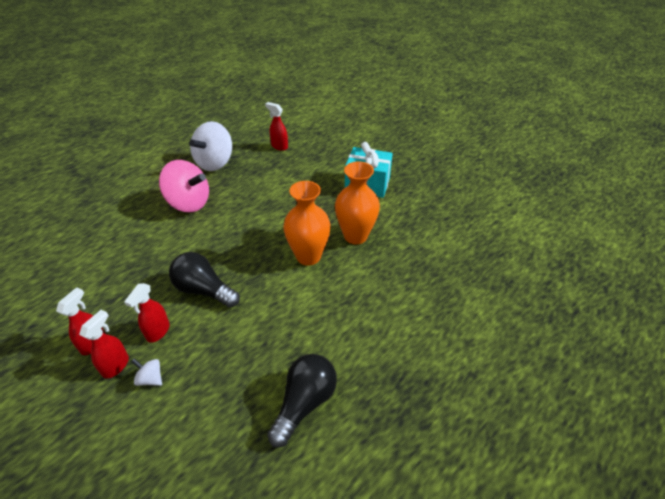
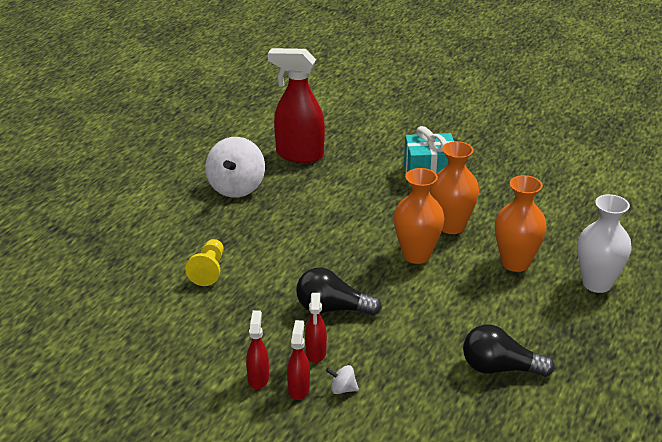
camera: 20 degrees left, 10 degrees down
pink spinning top [159,160,209,212] -> none
red spray bottle [265,102,288,151] -> red spray bottle [268,48,325,163], size x2.00
black light bulb [267,354,337,447] -> black light bulb turned 90 degrees counterclockwise [463,324,555,377]
none -> yellow pawn [185,239,224,286]
none -> orange vase [495,175,547,272]
none -> white vase [577,194,632,293]

